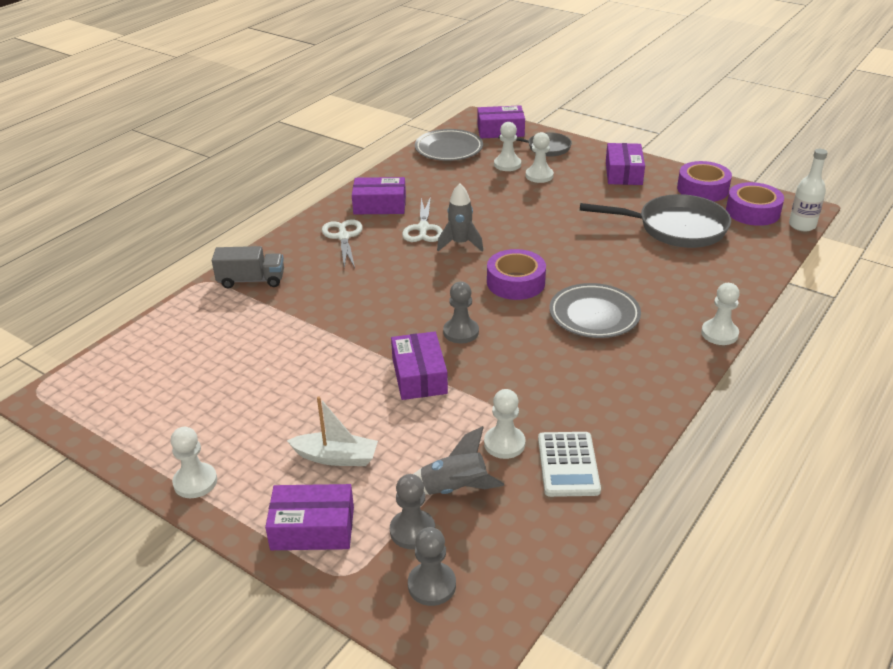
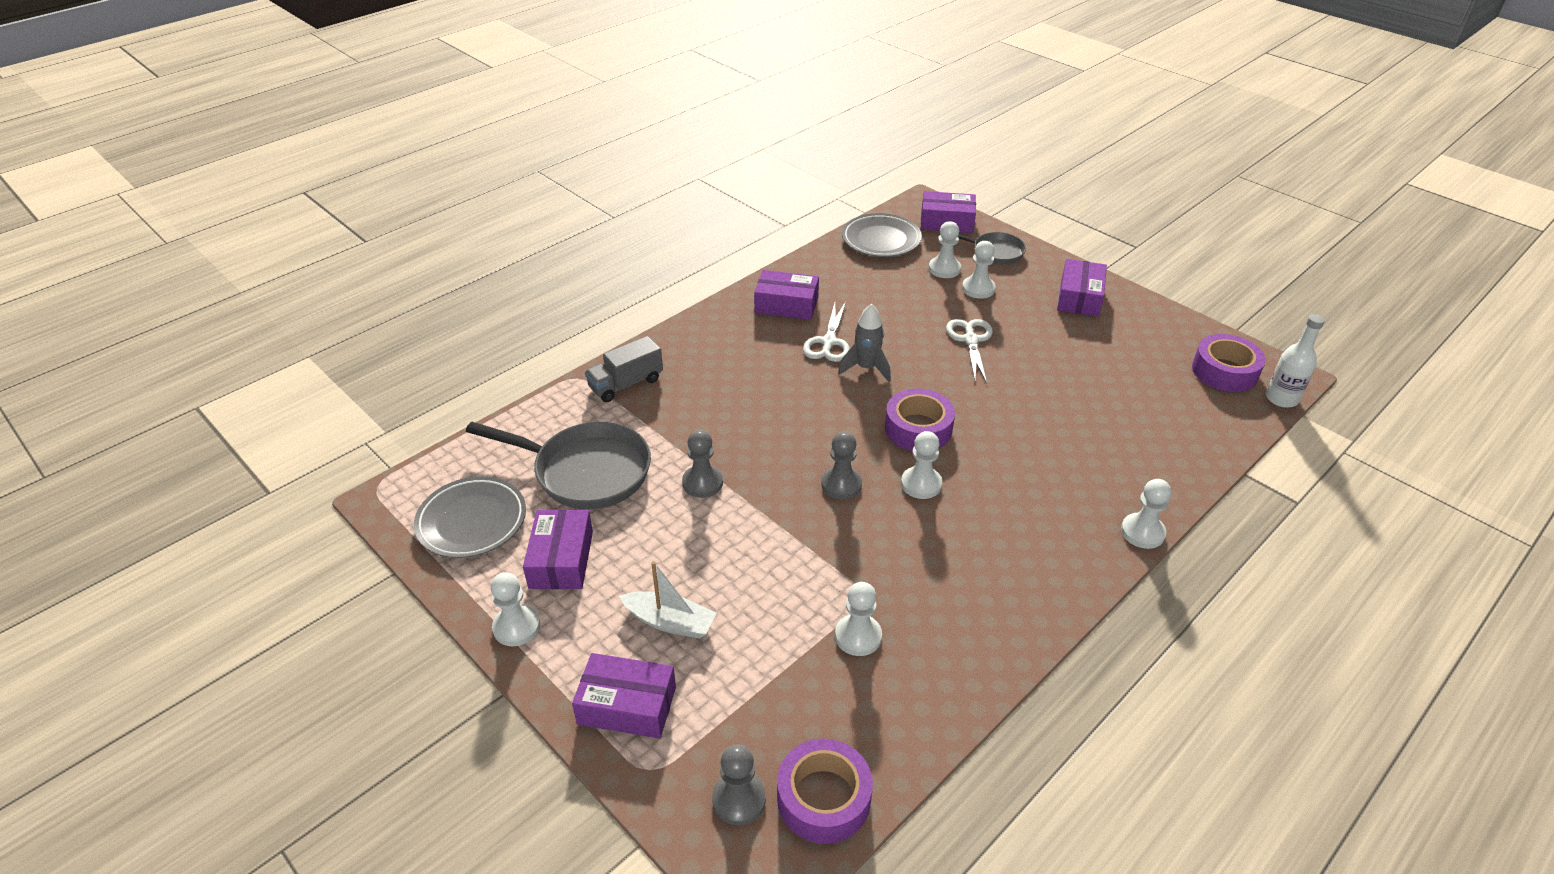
camera: 10 degrees right, 5 degrees up
grey truck [212,246,284,288] -> grey truck turned 135 degrees clockwise [585,336,663,402]
white scissors [322,219,363,269] -> white scissors moved to [946,319,992,383]
grey pawn [390,474,435,549] -> grey pawn moved to [682,430,723,498]
purple box [391,332,448,400] -> purple box moved to [523,509,593,589]
grey rocket [414,426,504,495] -> none
white calculator [538,432,601,497] -> none
grey plate [549,283,641,338] -> grey plate moved to [414,476,526,558]
grey pan [580,194,731,248] -> grey pan moved to [466,422,651,509]
purple tape [677,161,732,202] -> purple tape moved to [777,738,873,844]
none -> white pawn [901,431,942,499]

